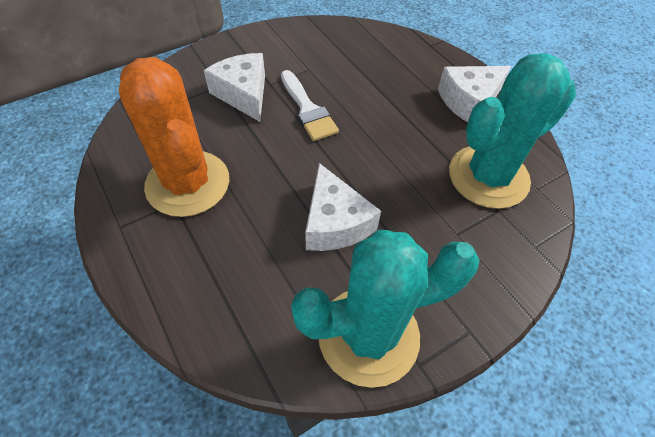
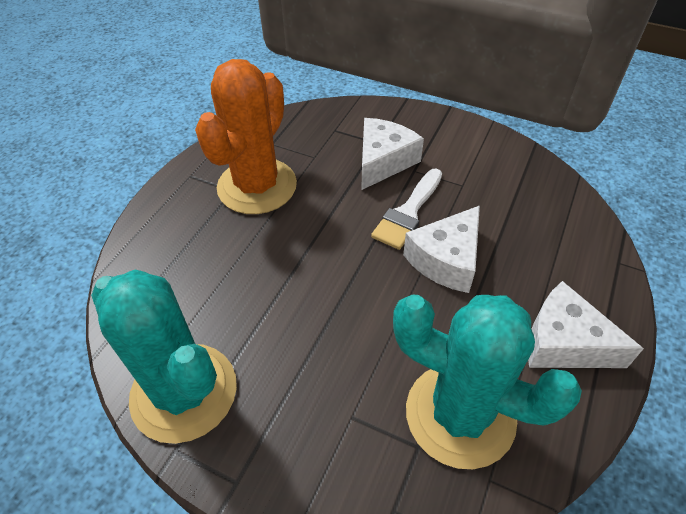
camera: 60 degrees right, 5 degrees down
white cheese [305,163,381,251] -> white cheese moved to [403,206,480,293]

